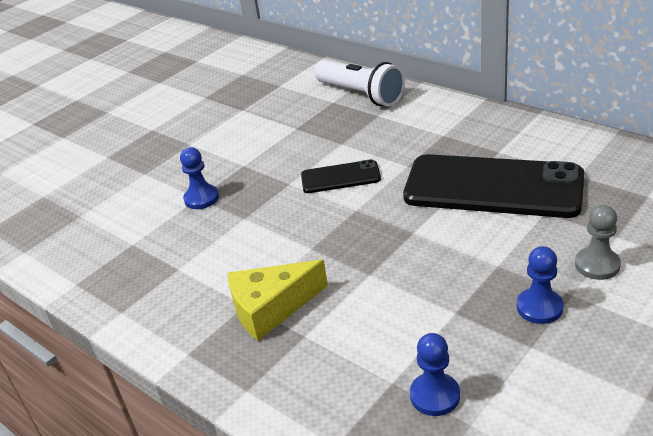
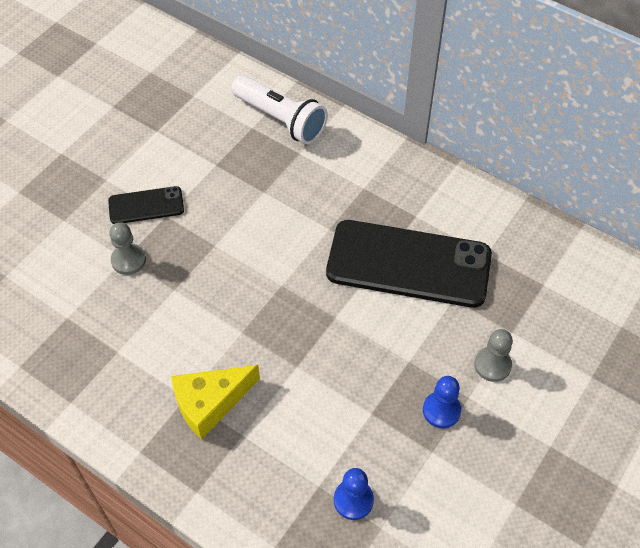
camera: 10 degrees left, 20 degrees up
blue pawn [180,147,219,209] -> grey pawn [109,222,146,275]
black phone [301,159,381,193] -> black phone moved to [108,186,184,224]

